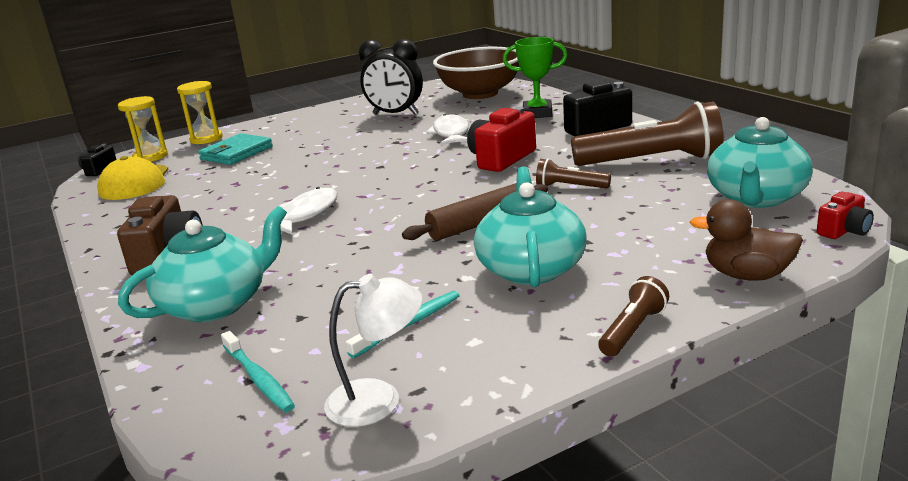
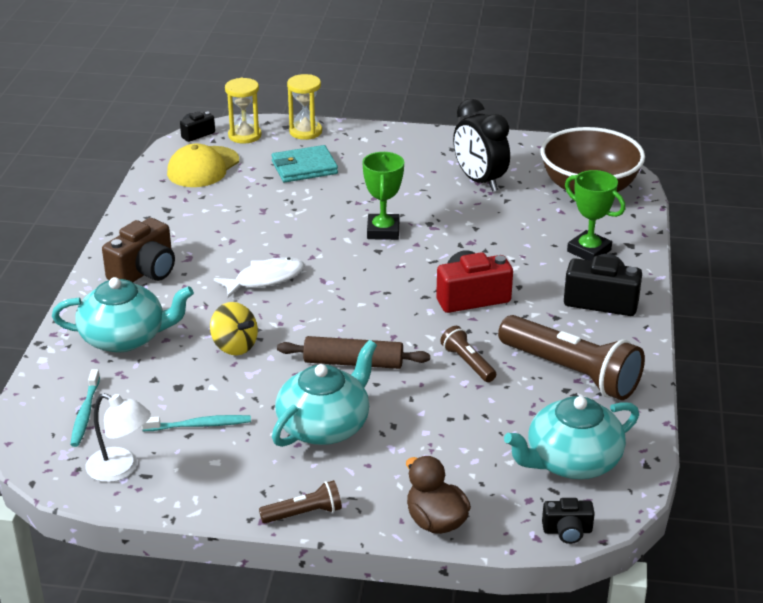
camera: 35 degrees right, 10 degrees up
white fish [426,114,469,145] -> none
red camera [817,192,874,239] -> black camera [542,498,595,544]
none -> yellow spinning top [210,302,258,355]
none -> green trophy [362,152,404,240]

